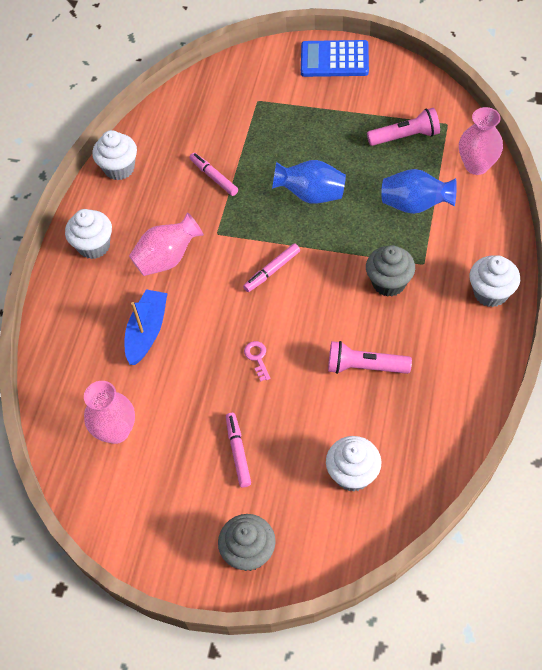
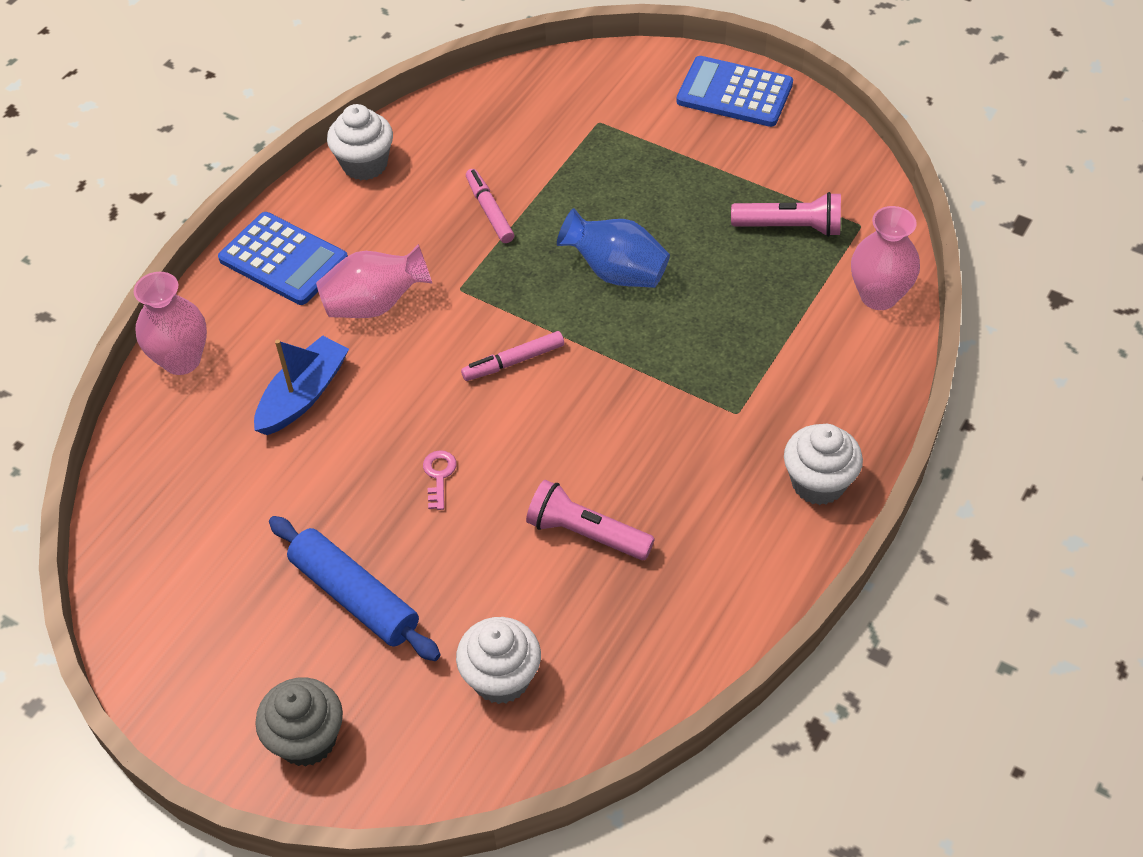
camera: 15 degrees right, 5 degrees down
white cupcake [65,209,112,259] -> blue calculator [218,212,348,305]
pink vase [84,381,135,444] -> pink vase moved to [134,272,207,375]
pink marker [226,413,251,487] -> blue rolling pin [269,516,441,661]
grey cupcake [366,245,415,297] -> none
blue vase [381,169,457,214] -> none

